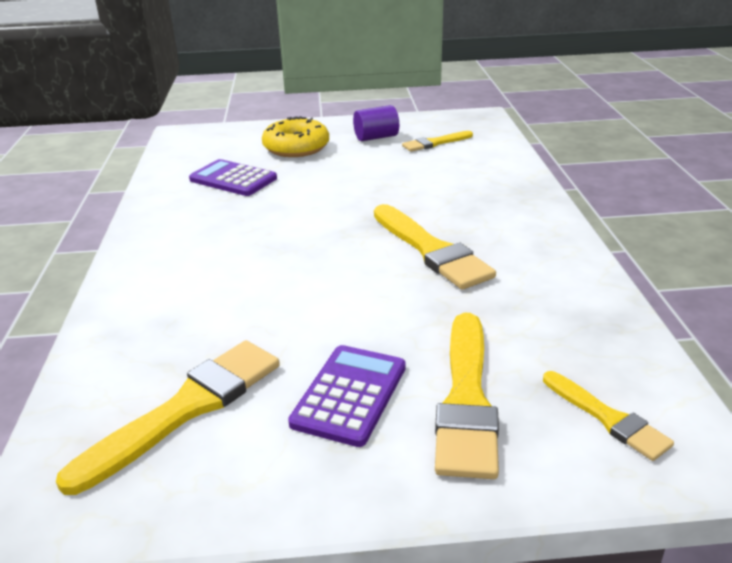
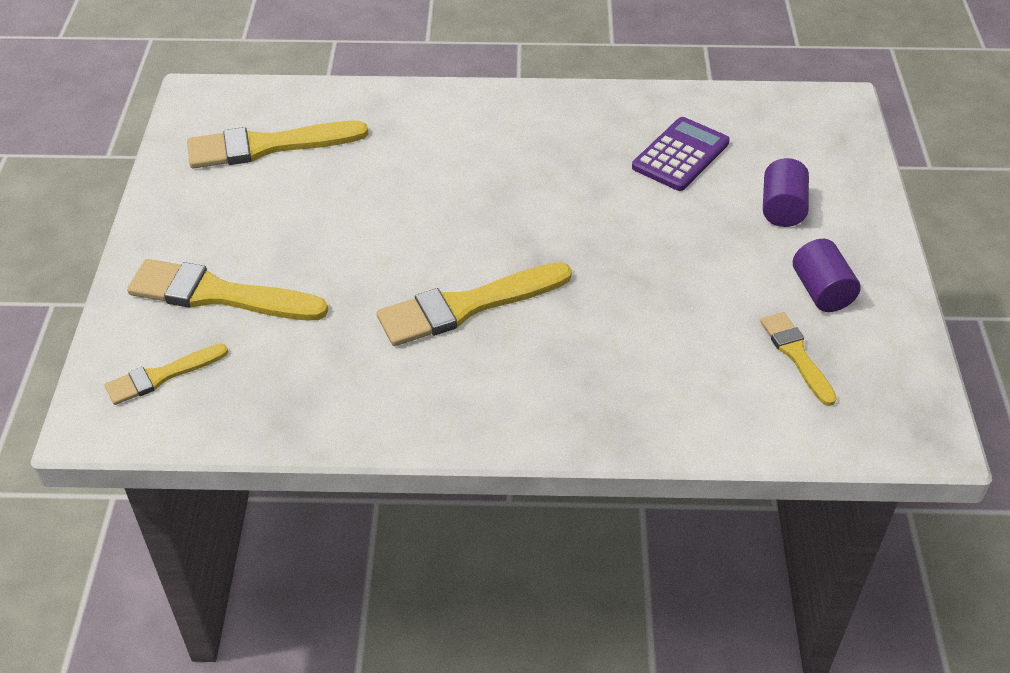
camera: 95 degrees right, 15 degrees up
yellow brush [56,340,280,495] -> yellow brush turned 120 degrees clockwise [187,121,368,168]
yellow donut [262,116,329,157] -> purple cylinder [763,158,809,227]
purple calculator [288,345,406,447] -> none

